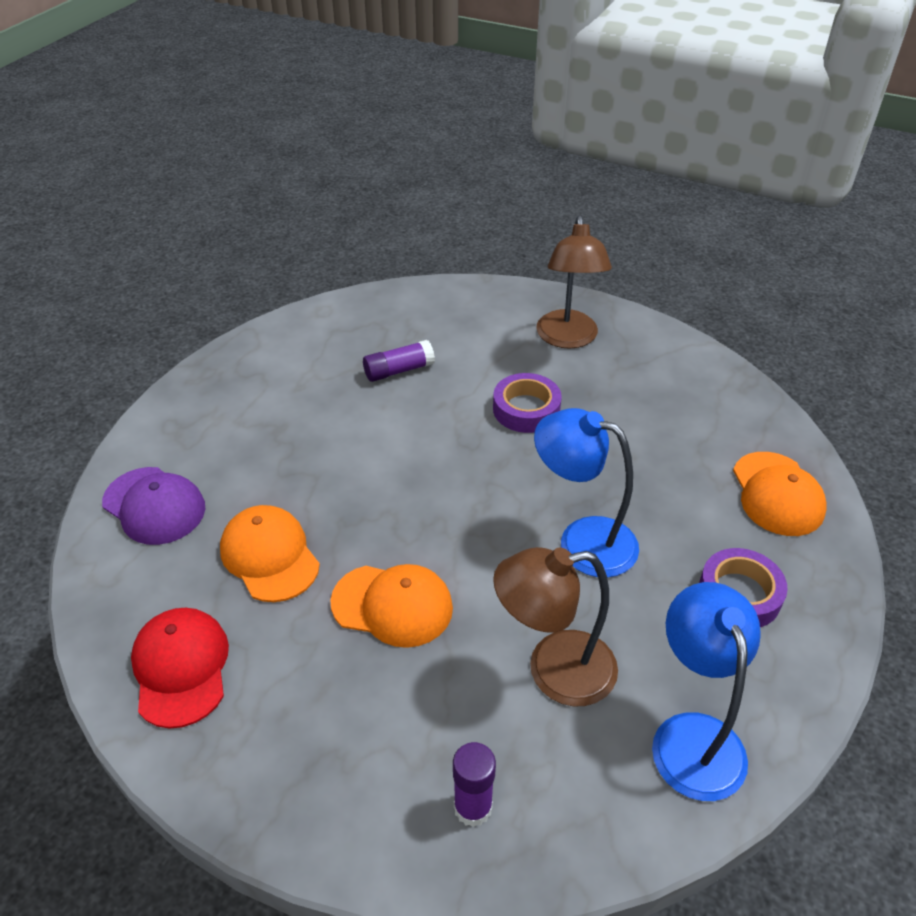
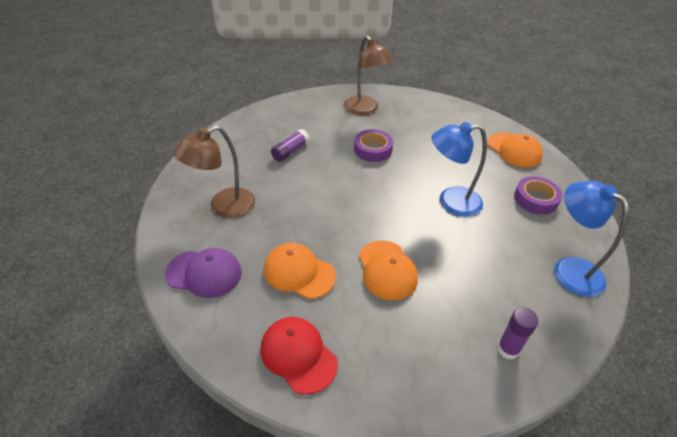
camera: 30 degrees left, 0 degrees up
orange cap [330,564,453,648] -> orange cap turned 90 degrees clockwise [359,240,418,301]
brown lamp [493,547,618,706] -> brown lamp moved to [174,125,255,218]

